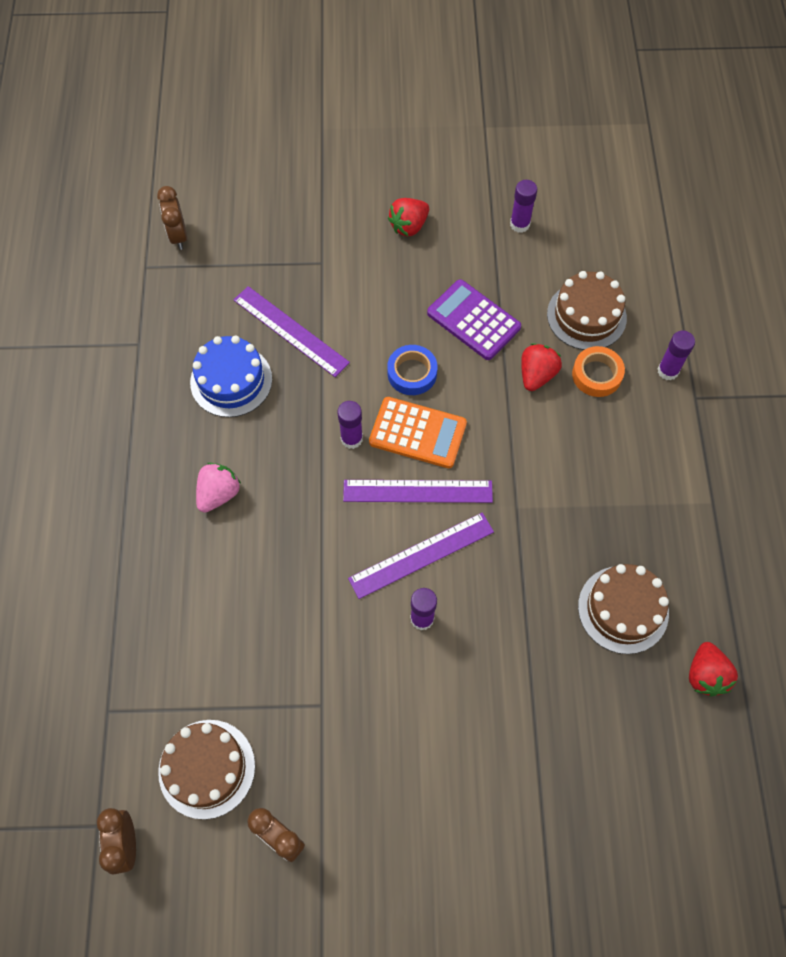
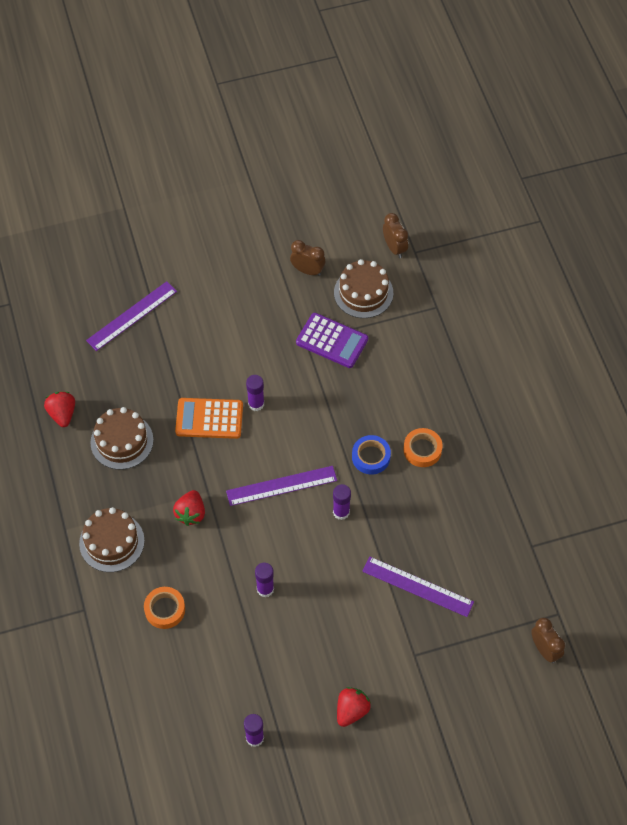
camera: 165 degrees right, 5 degrees down
blue cake [190,336,272,417] -> none
pink strawberry [196,463,241,512] -> orange tape [403,428,443,467]
purple ruler [348,512,494,599] -> purple ruler moved to [86,281,177,351]
orange calculator [369,397,467,468] -> orange calculator moved to [175,398,243,439]
blue tape [387,345,437,395] -> blue tape moved to [352,435,391,475]
purple calculator [427,279,521,360] -> purple calculator moved to [296,313,368,368]
red strawberry [521,343,562,391] -> red strawberry moved to [173,490,205,526]
brown cake [547,271,627,350] -> brown cake moved to [79,507,145,572]
purple glue stick [658,330,695,381] -> purple glue stick moved to [255,563,274,597]

